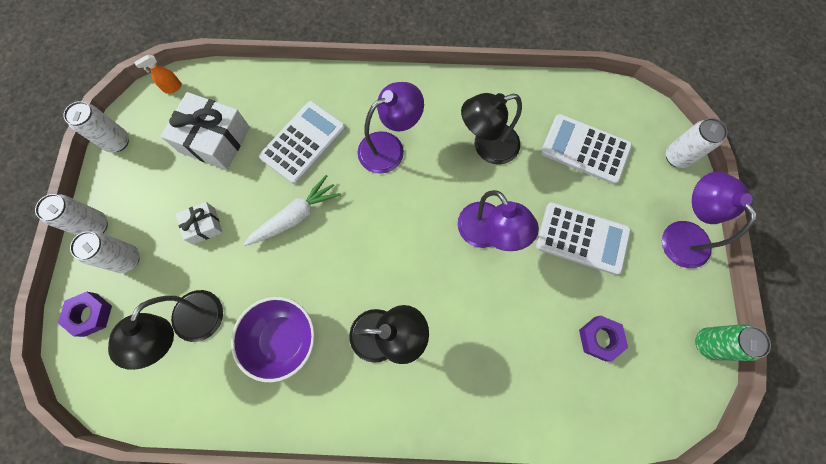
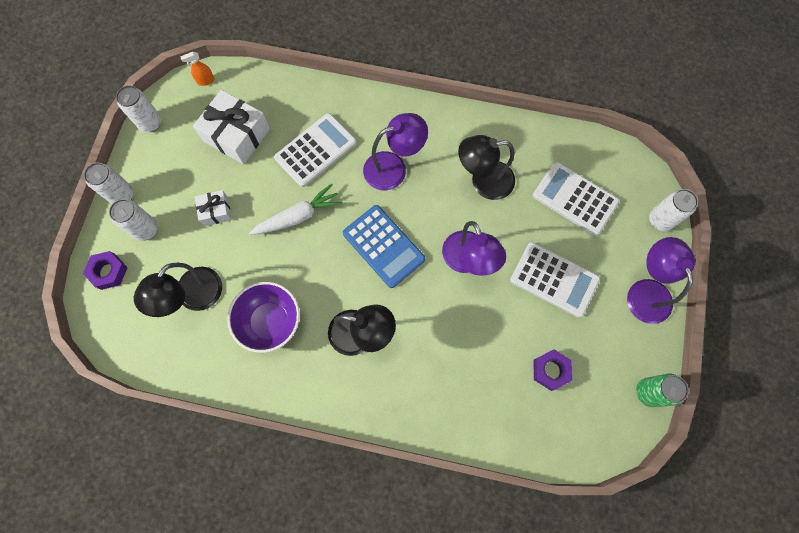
camera: 10 degrees right, 0 degrees up
none -> blue calculator [343,205,425,288]

